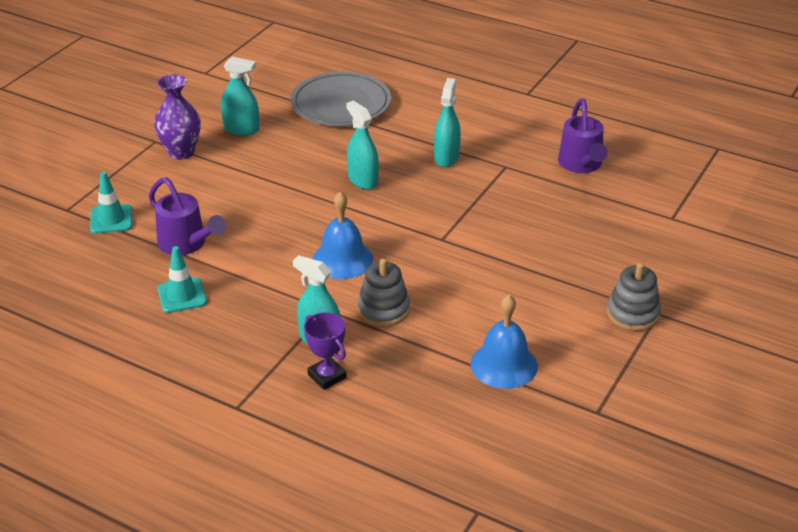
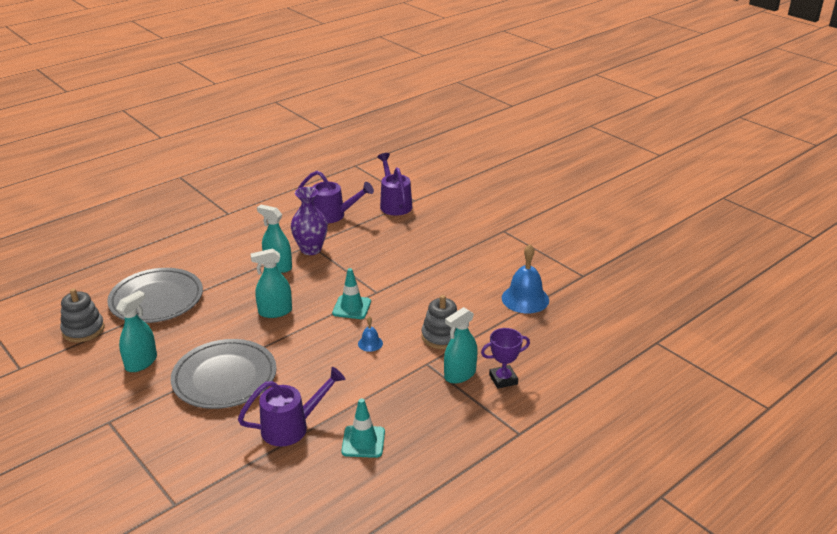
camera: 70 degrees left, 5 degrees down
turquoise traffic cone [90,172,132,234] -> turquoise traffic cone moved to [332,268,371,319]
purple vase [154,74,201,160] -> purple vase moved to [291,187,328,255]
blue bell [313,191,373,279] -> blue bell [358,316,383,352], size x0.49
grey stacking toy [607,263,661,331] -> grey stacking toy moved to [60,288,104,342]
none -> grey plate [171,339,277,409]
none -> purple watering can [377,153,412,216]

